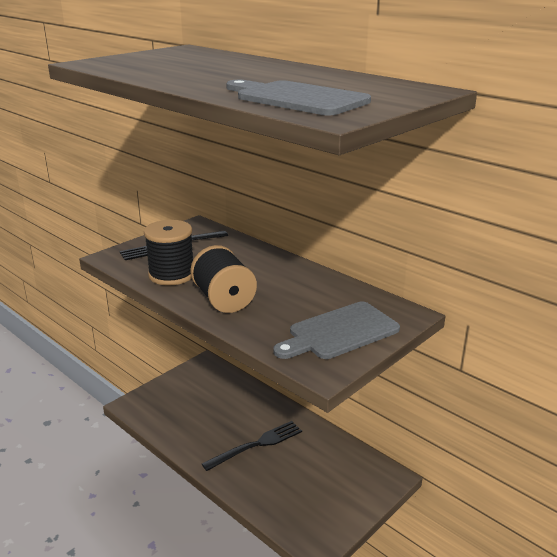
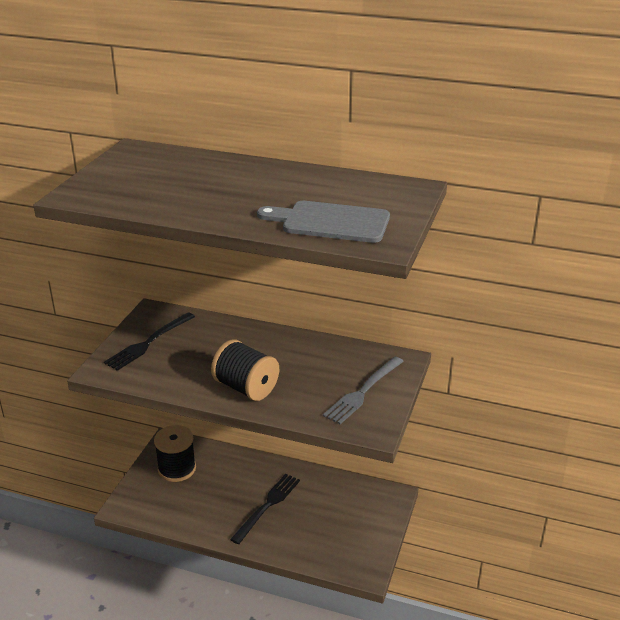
camera: 25 degrees left, 5 degrees up
black spool [144,220,193,286] -> black spool moved to [154,425,196,482]
grey cutting board [273,301,400,359] -> grey fork [323,357,404,424]

